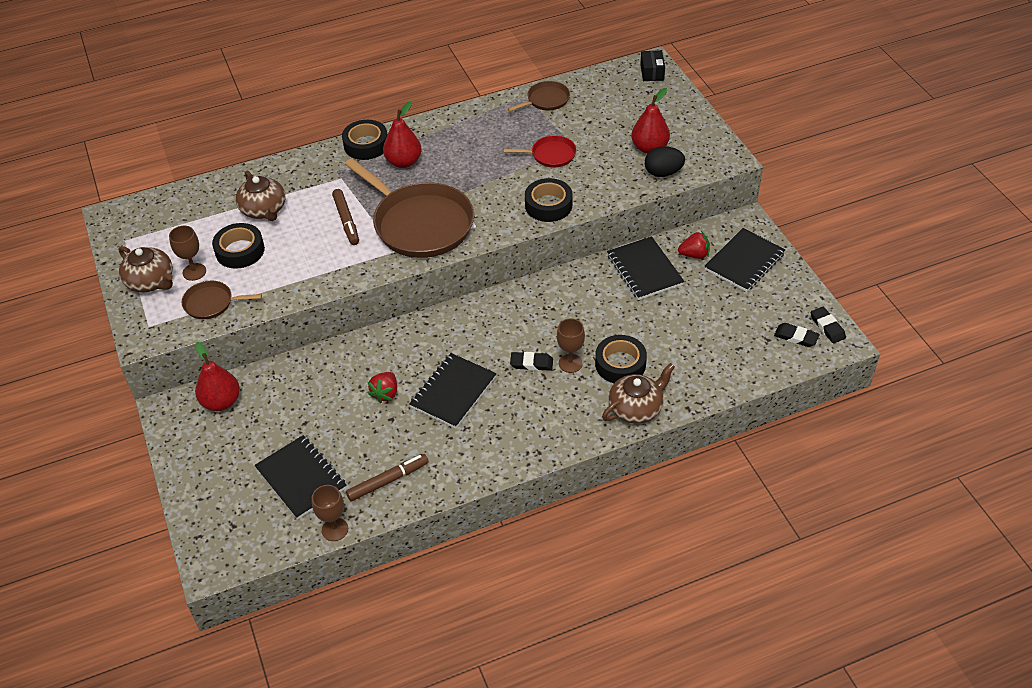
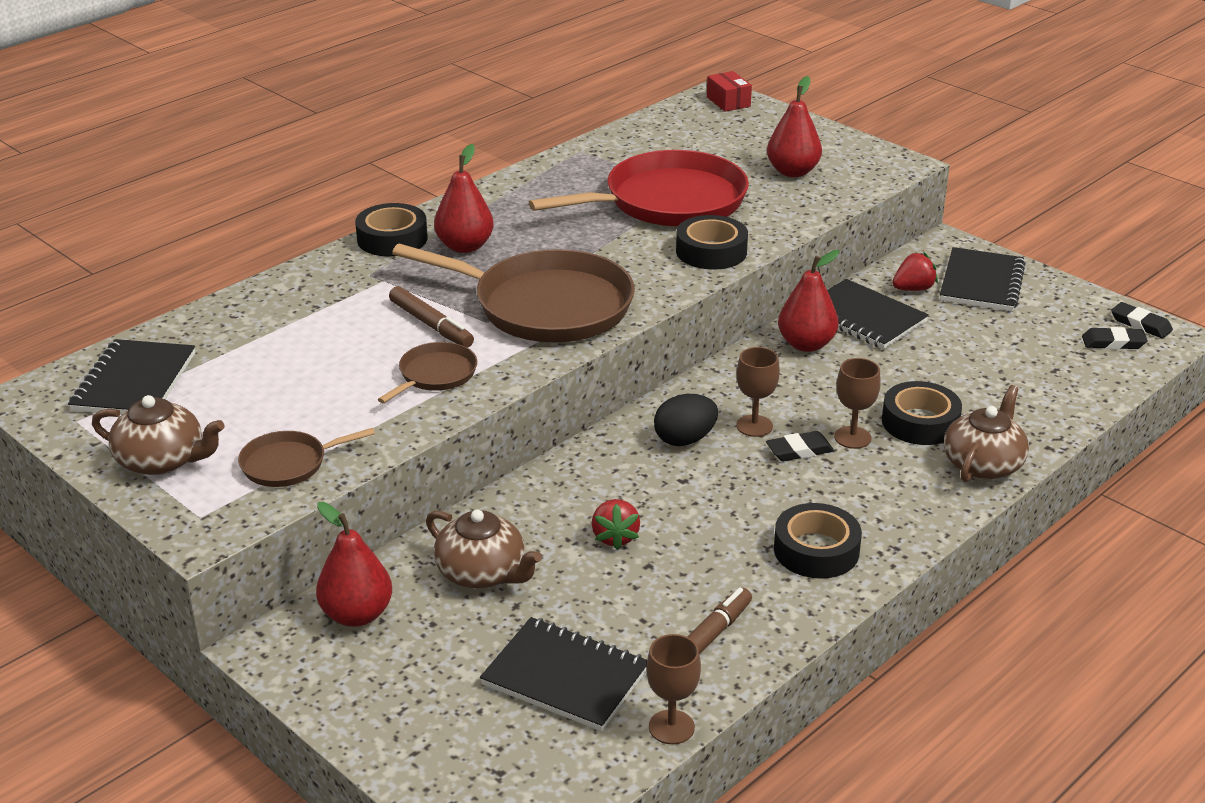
camera: 25 degrees left, 15 degrees down
brown goblet [169,226,206,281] -> brown goblet moved to [736,347,780,437]
black tape [212,223,265,269] -> black tape moved to [774,503,862,578]
brown teapot [236,171,286,221] -> brown teapot moved to [426,509,542,588]
black notebook [409,353,497,428] -> black notebook moved to [68,339,195,415]
red pan [504,135,576,167] -> red pan [529,150,749,227], size x2.14
brown pan [508,81,570,112] -> brown pan moved to [378,342,477,403]
black box [640,50,665,81] -> red box [707,71,752,112]
black egg [645,146,685,177] -> black egg moved to [654,394,718,446]
none -> red pear [778,250,839,352]

